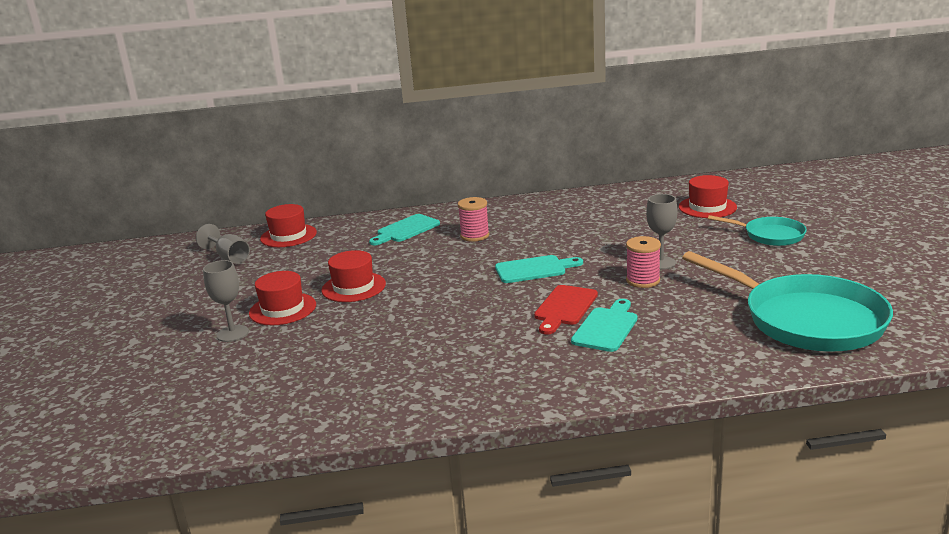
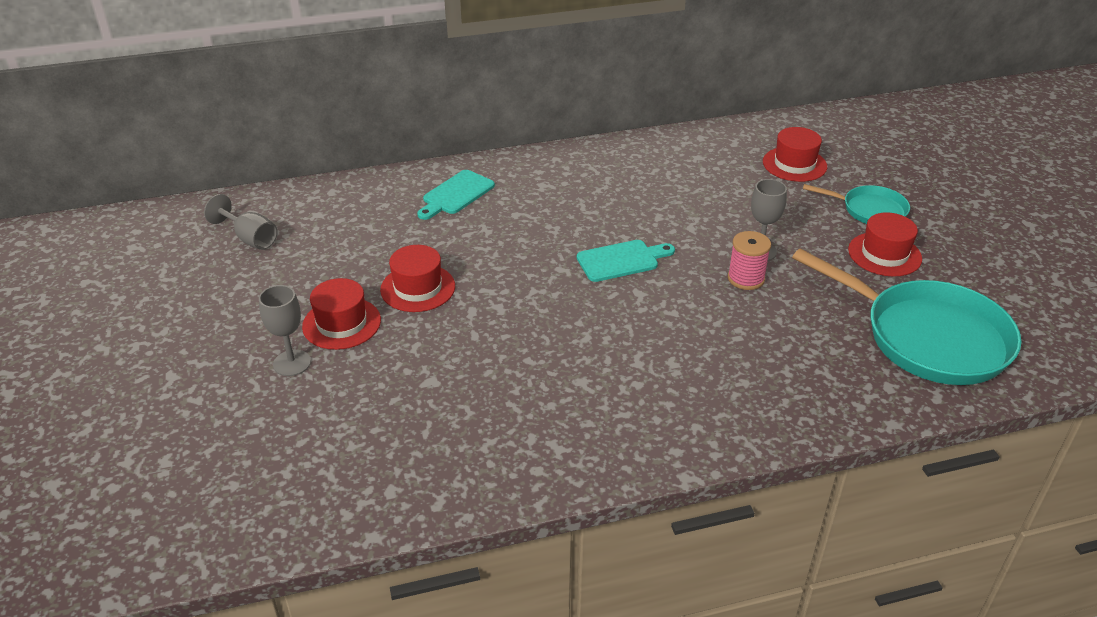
camera: 10 degrees left, 15 degrees up
red hat [260,204,317,247] -> red hat moved to [848,212,922,276]
pink spool [458,197,489,242] -> none
red cutting board [534,285,598,335] -> none
turquoise cutting board [571,299,638,352] -> none

